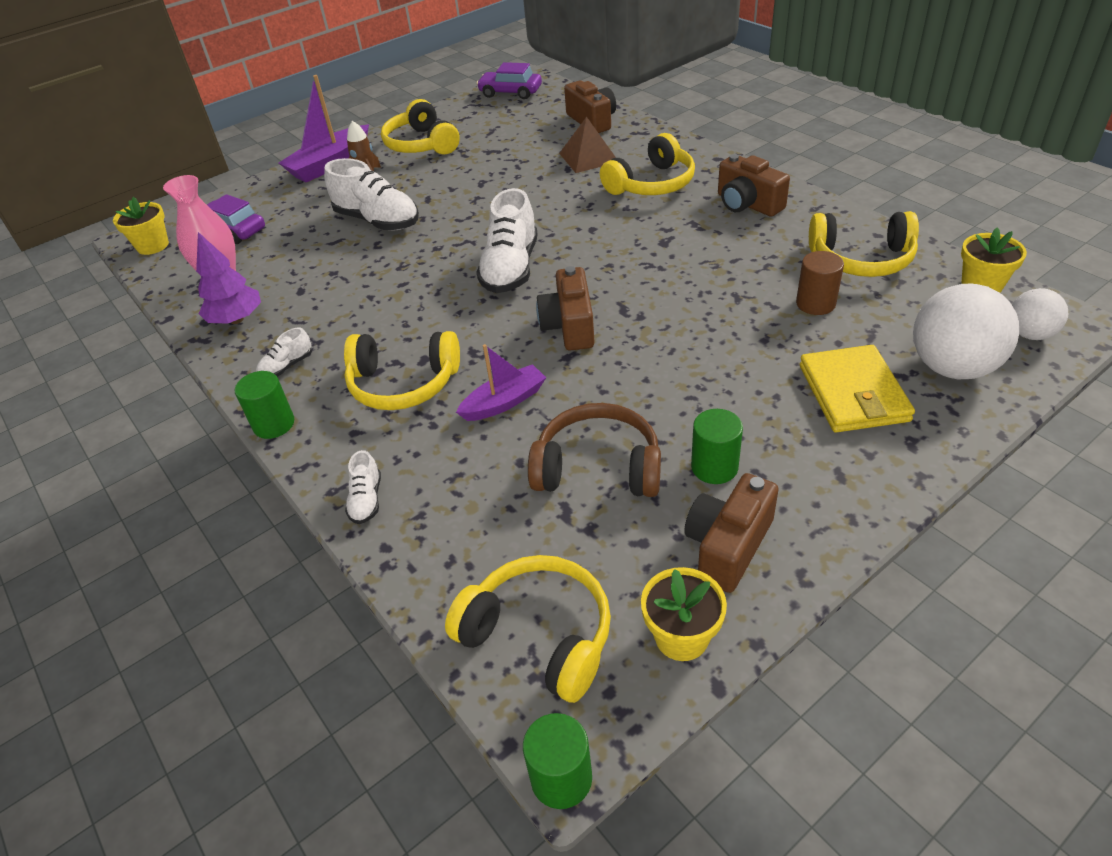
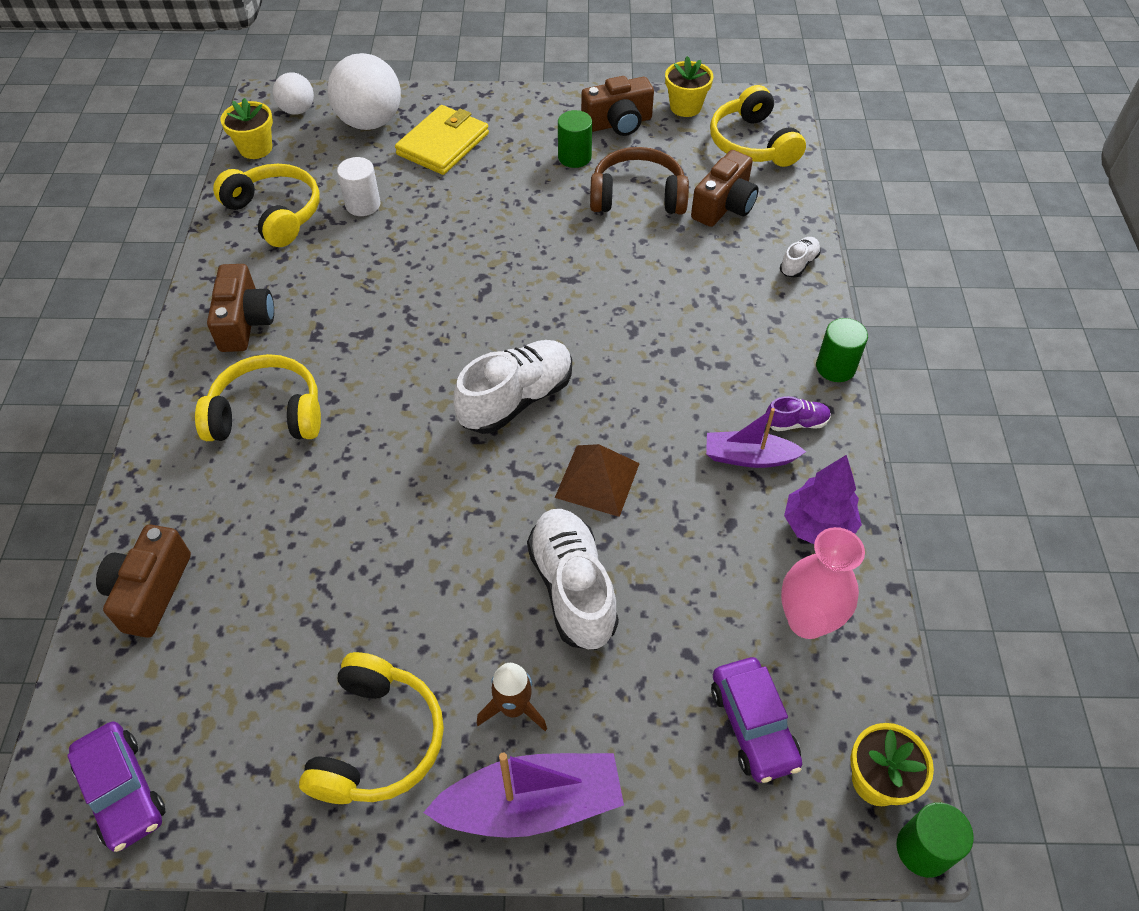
camera: 145 degrees left, 10 degrees up
white shoe [256,328,312,377] -> purple shoe [766,396,831,431]
yellow headphones [344,331,460,410] -> none
purple boat [456,344,546,421] -> purple boat moved to [706,408,806,468]
green cylinder [523,713,592,809] -> green cylinder moved to [897,802,974,878]
brown headphones [528,403,661,497] -> brown headphones turned 135 degrees clockwise [590,147,689,215]
brown camera [536,266,595,351] -> brown camera moved to [691,150,759,227]
brown pyramid [559,117,616,173] -> brown pyramid moved to [555,444,640,517]
brown cylinder [796,251,844,315] -> white cylinder [337,157,380,216]

